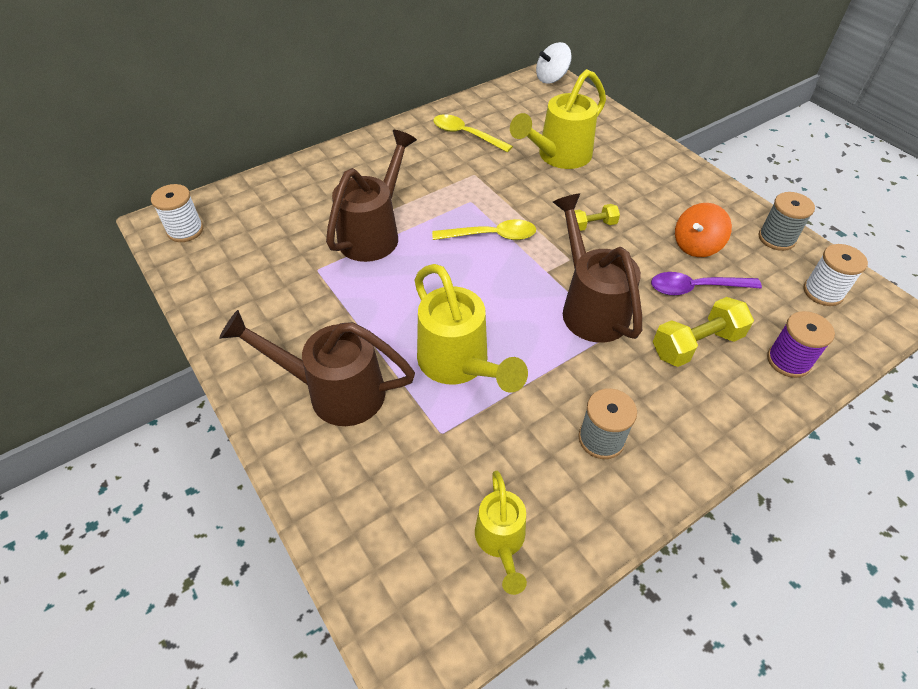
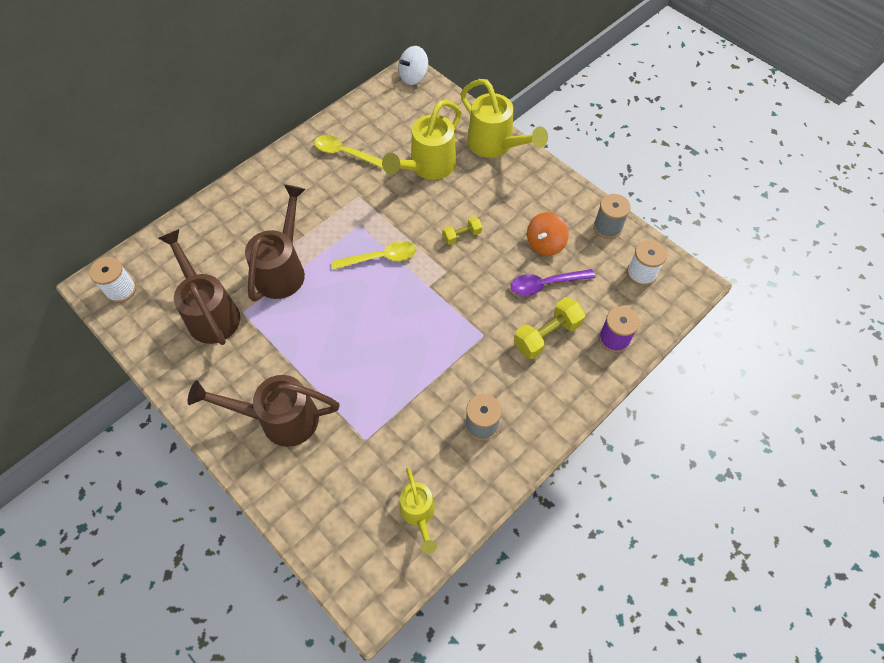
camera: 10 degrees left, 10 degrees up
yellow watering can [415,264,528,393] -> yellow watering can moved to [461,79,548,158]
brown watering can [553,193,642,343] -> brown watering can moved to [158,229,240,345]

